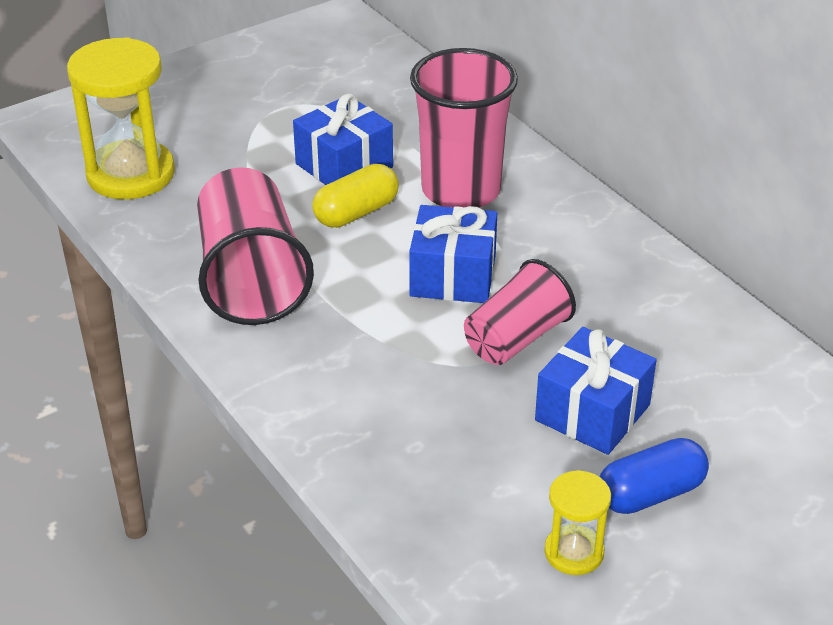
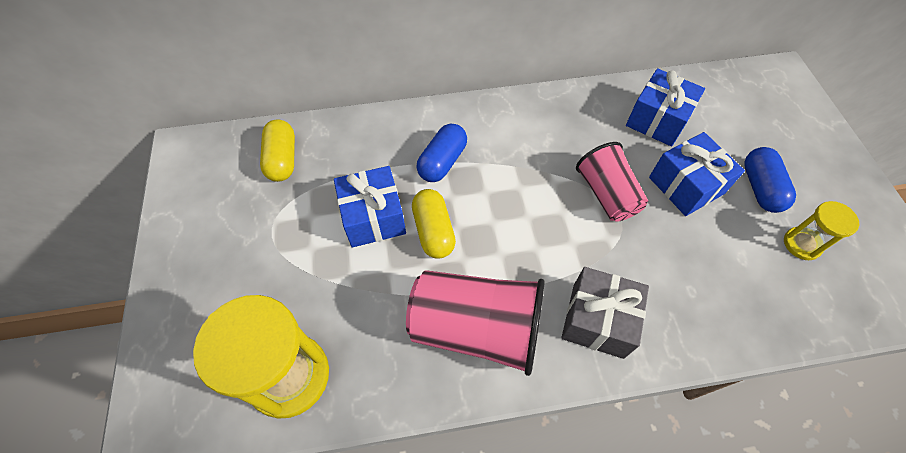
camera: 65 degrees left, 20 degrees up
blue gift [409,205,497,303] -> blue gift moved to [626,68,705,146]
pink cup [410,48,518,208] -> blue capsule [416,124,467,182]
none -> yellow capsule [260,119,295,182]
none -> grey gift [561,267,649,359]

